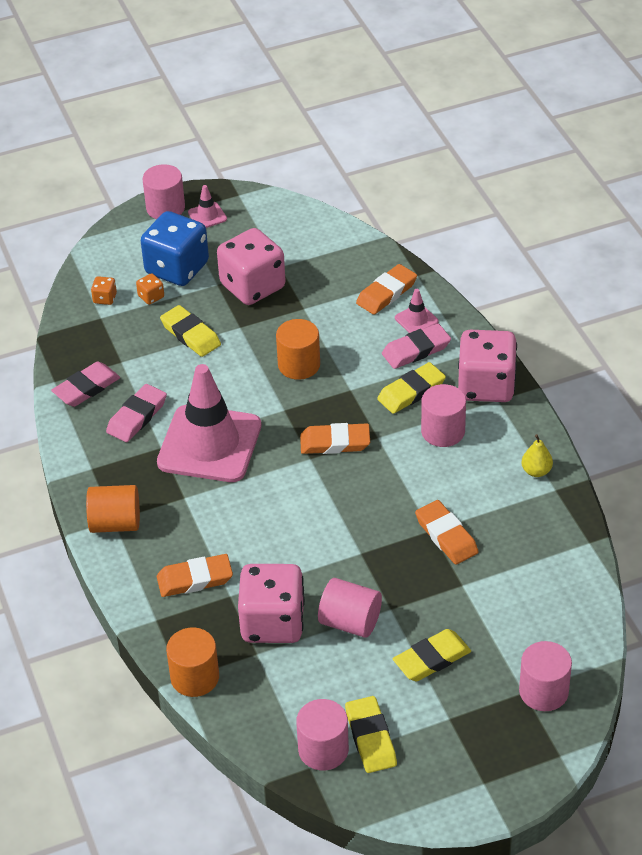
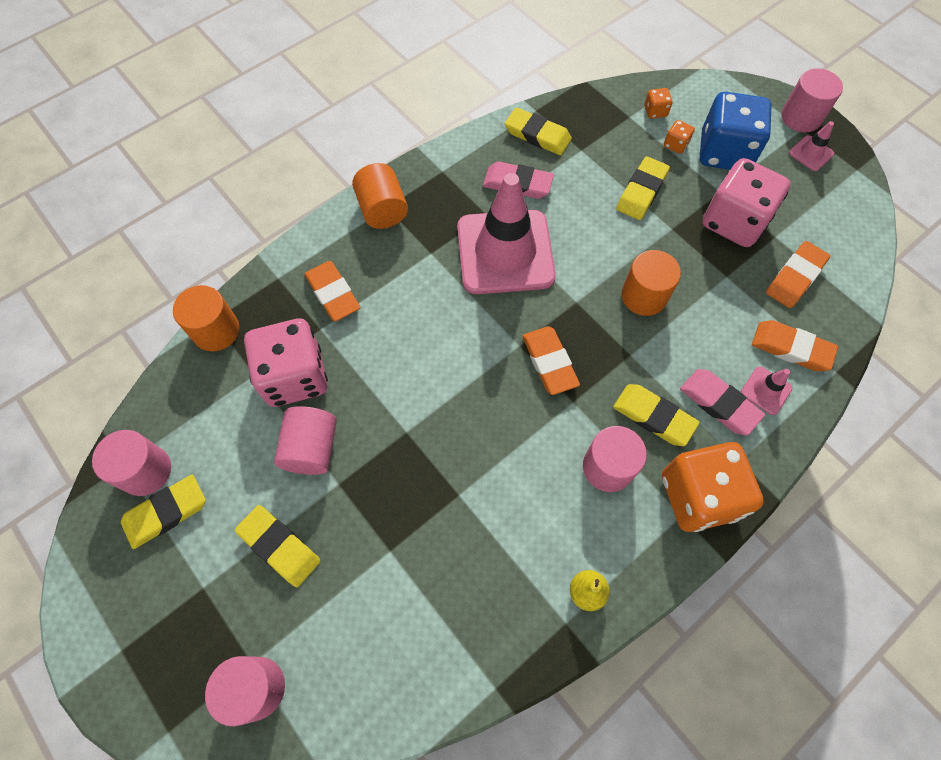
camera: 70 degrees right, 20 degrees up
pink eraser [51,362,120,407] -> yellow eraser [505,107,572,155]
orange eraser [415,500,479,565] -> orange eraser moved to [766,241,830,308]
pink dice [458,330,517,402] -> orange dice [662,442,764,532]

